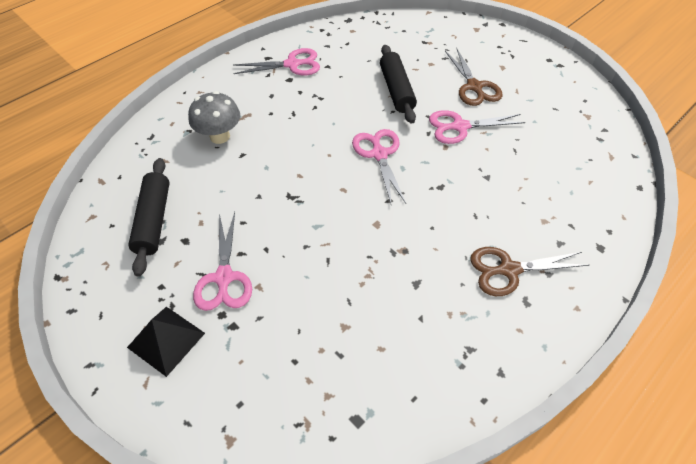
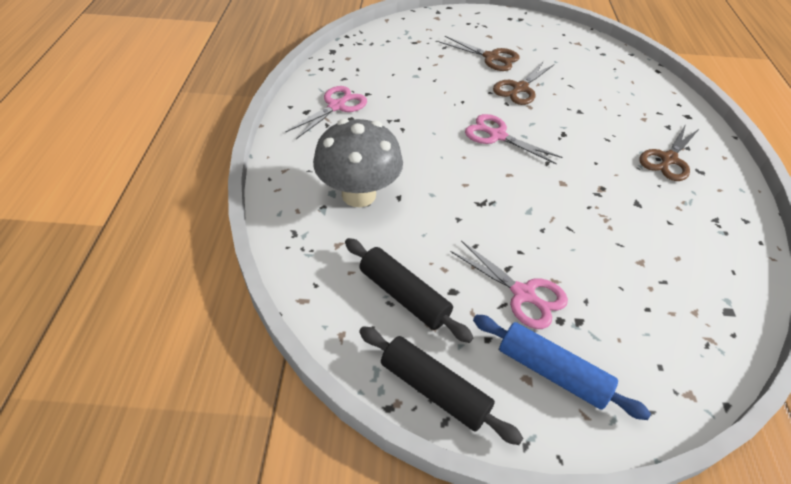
camera: 45 degrees left, 5 degrees down
black pyramid [127,307,205,377] -> blue rolling pin [473,315,651,420]
grey mushroom [188,91,240,144] -> grey mushroom [313,119,403,207], size x1.51
black rolling pin [380,45,417,124] -> black rolling pin moved to [359,326,523,445]
pink scissors [429,110,526,144] -> brown scissors [493,61,555,105]

